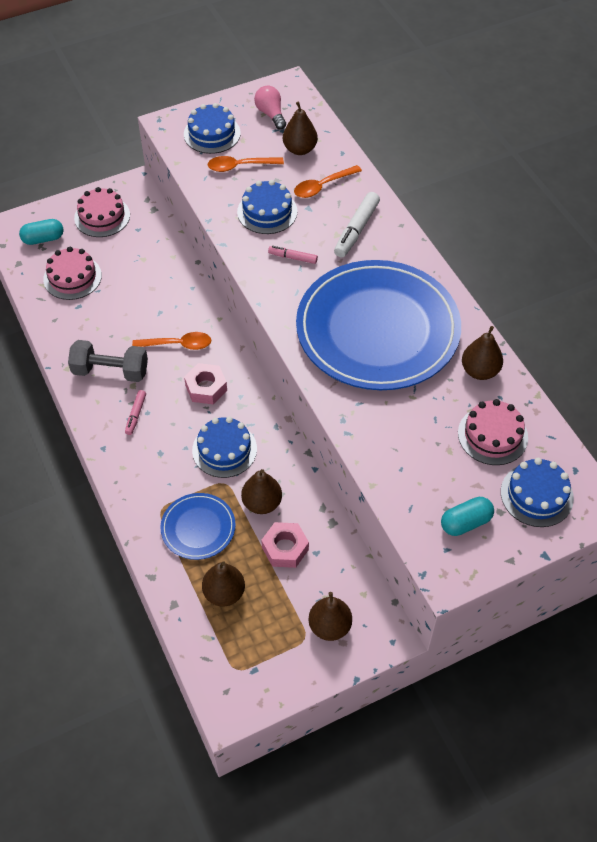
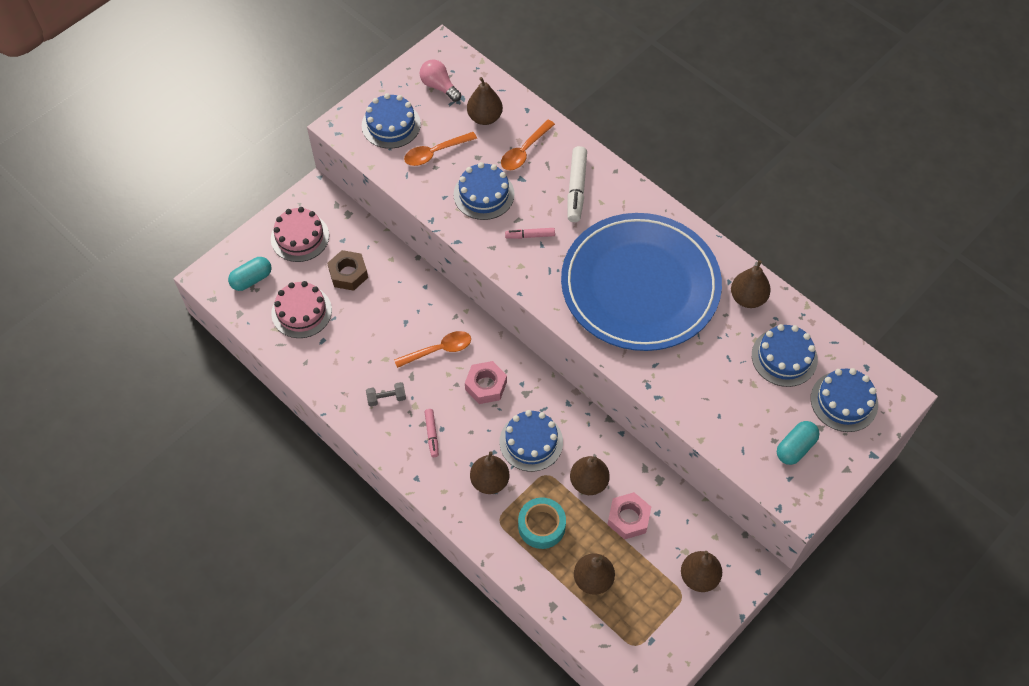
camera: 20 degrees left, 5 degrees up
grey dumbbell [68,340,148,382] -> grey dumbbell [366,382,406,407], size x0.51
blue plate [160,493,236,560] -> turquoise tape [518,498,566,549]
pink cake [458,399,528,465] -> blue cake [752,324,818,387]
none -> brown nut [327,250,368,291]
none -> brown pear [470,451,509,494]

